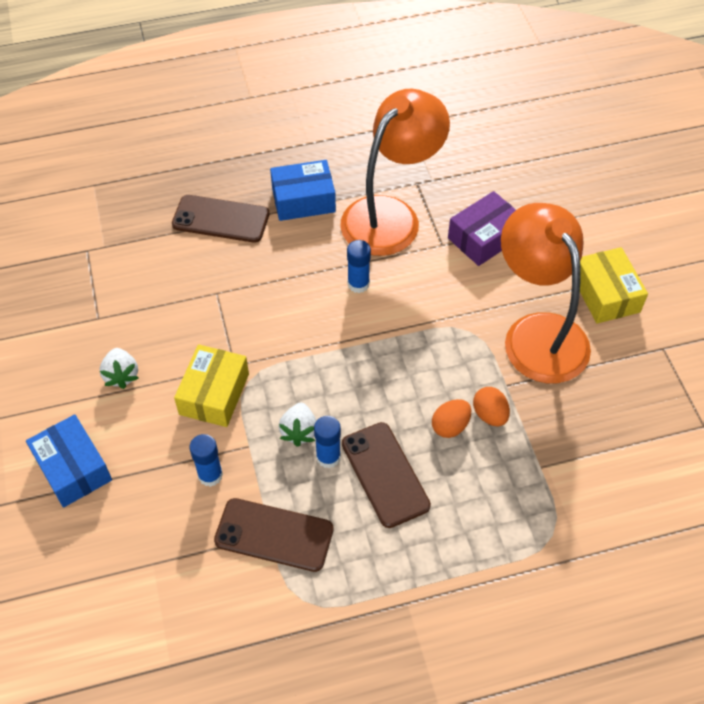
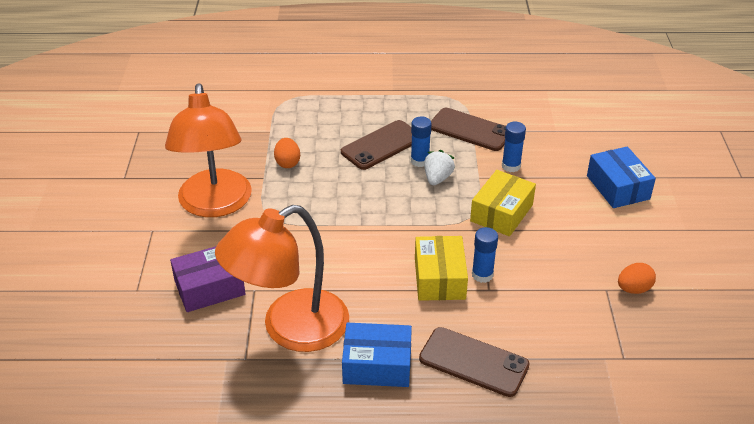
camera: 165 degrees left, 15 degrees down
white strawberry [99,348,138,389] -> none
brown phone [342,422,431,528] -> brown phone turned 60 degrees clockwise [341,120,412,170]
blue glue stick [347,240,371,293] -> blue glue stick moved to [472,227,498,283]
orange egg [432,399,471,438] -> orange egg moved to [618,263,656,294]
yellow box [580,247,648,324] -> yellow box moved to [415,236,468,301]

